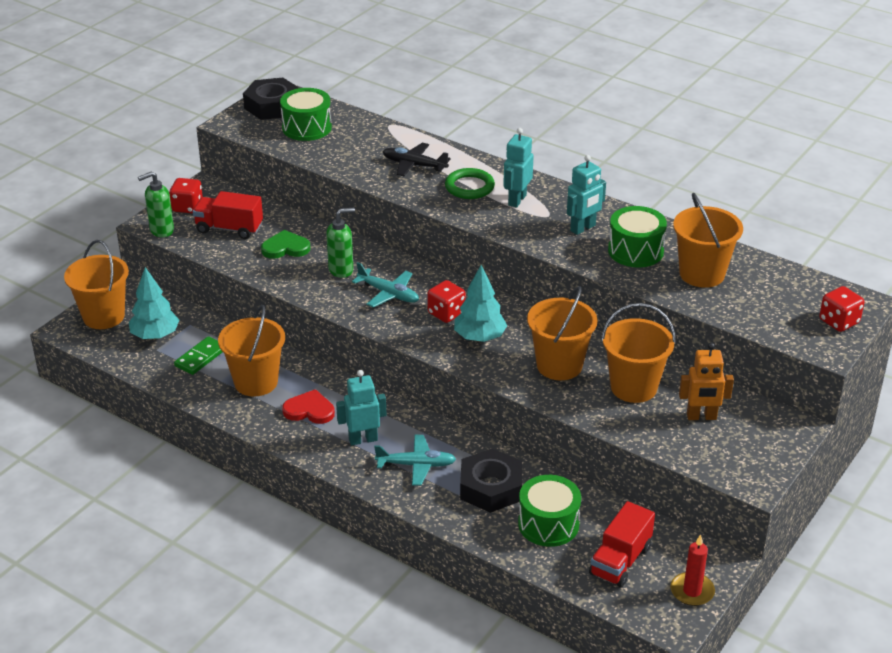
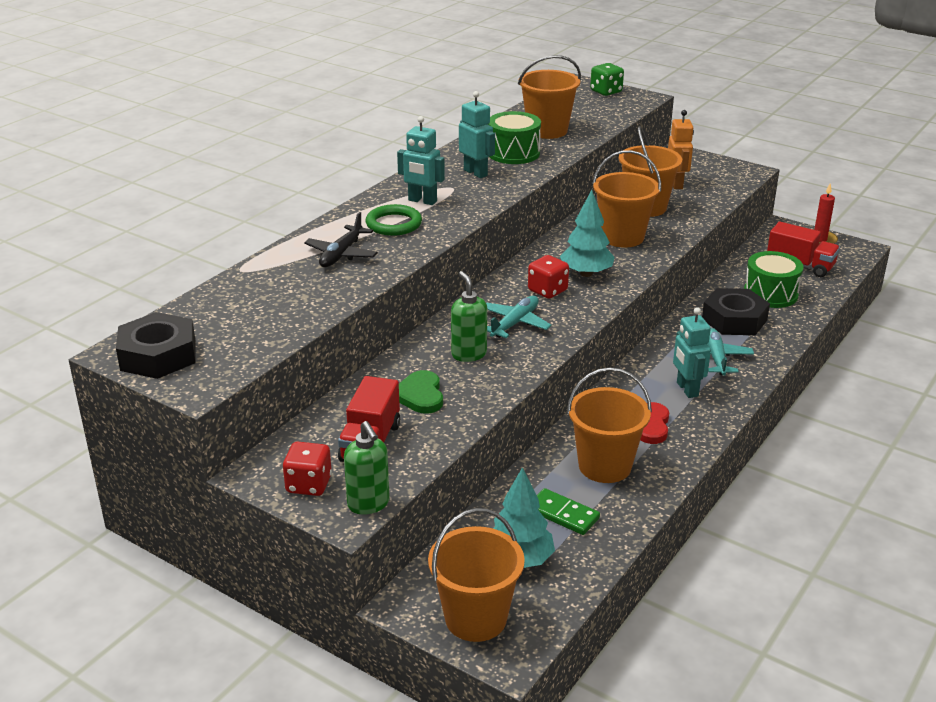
camera: 90 degrees left, 5 degrees down
green drum [280,88,332,141] -> none
red dice [819,286,864,332] -> green dice [590,63,624,96]

